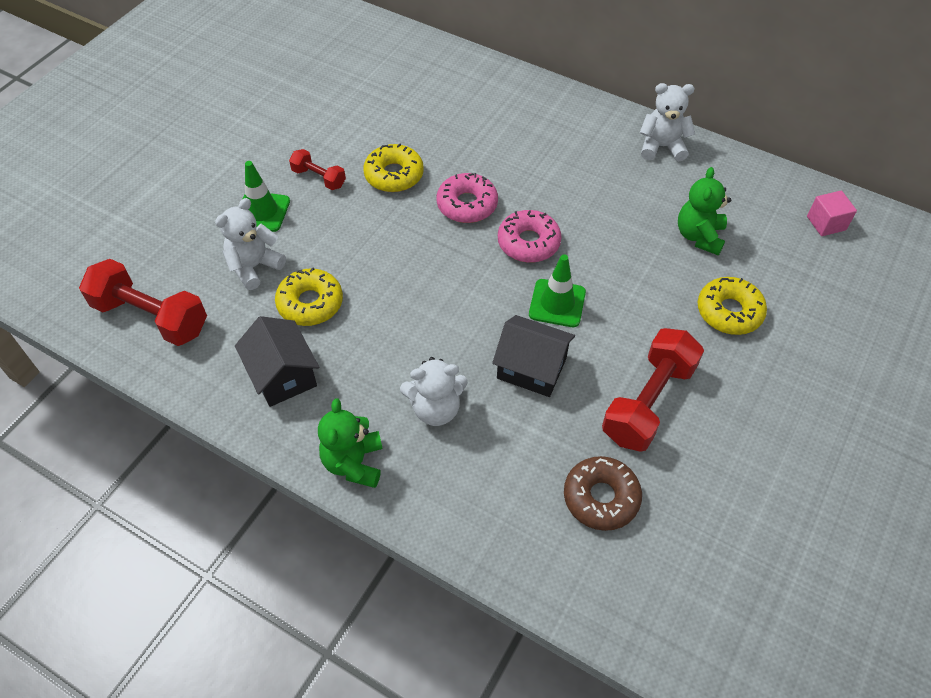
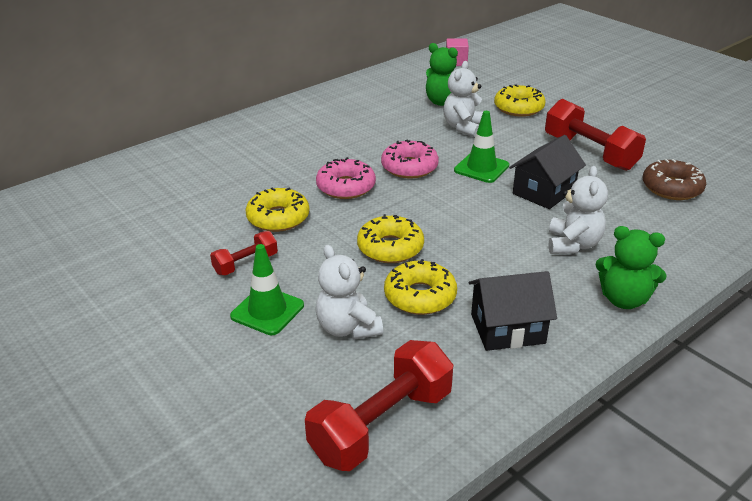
camera: 70 degrees left, 20 degrees down
white teddy bear [640,83,695,161] -> white teddy bear moved to [443,61,483,137]
none -> yellow donut [357,214,424,263]

